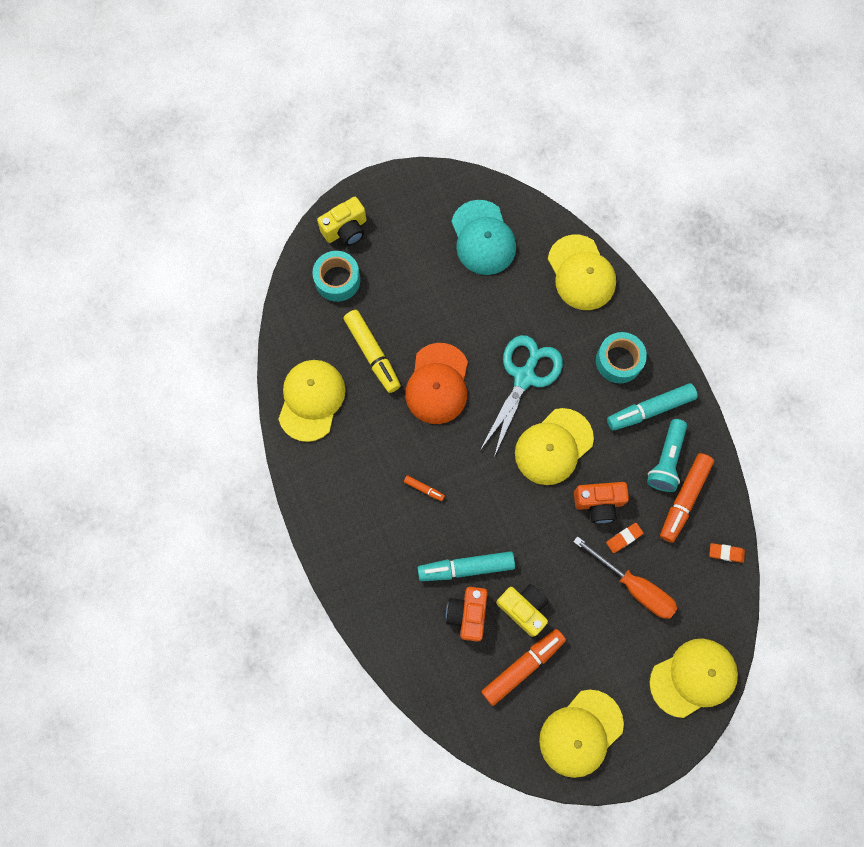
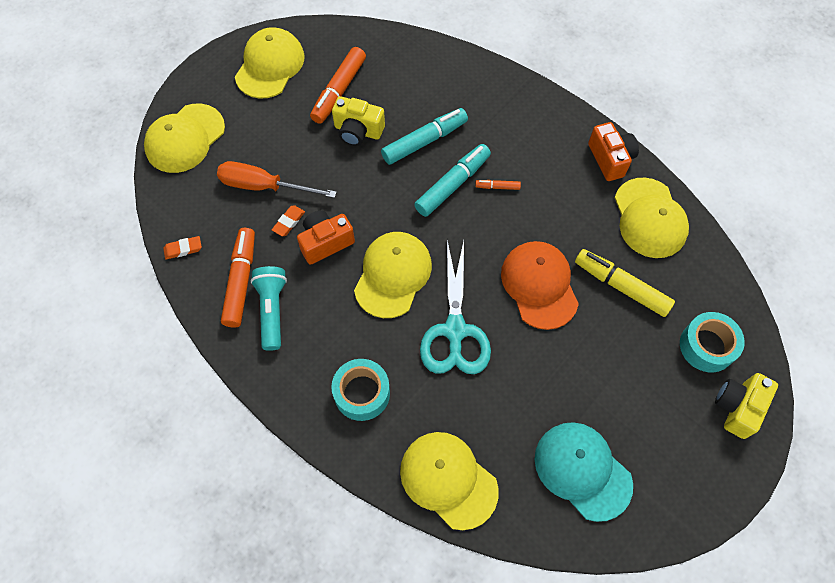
camera: 155 degrees right, 10 degrees down
orange camera [446,587,487,642] -> orange camera moved to [588,122,639,181]
turquoise marker [607,383,698,431] -> turquoise marker moved to [414,144,491,217]

